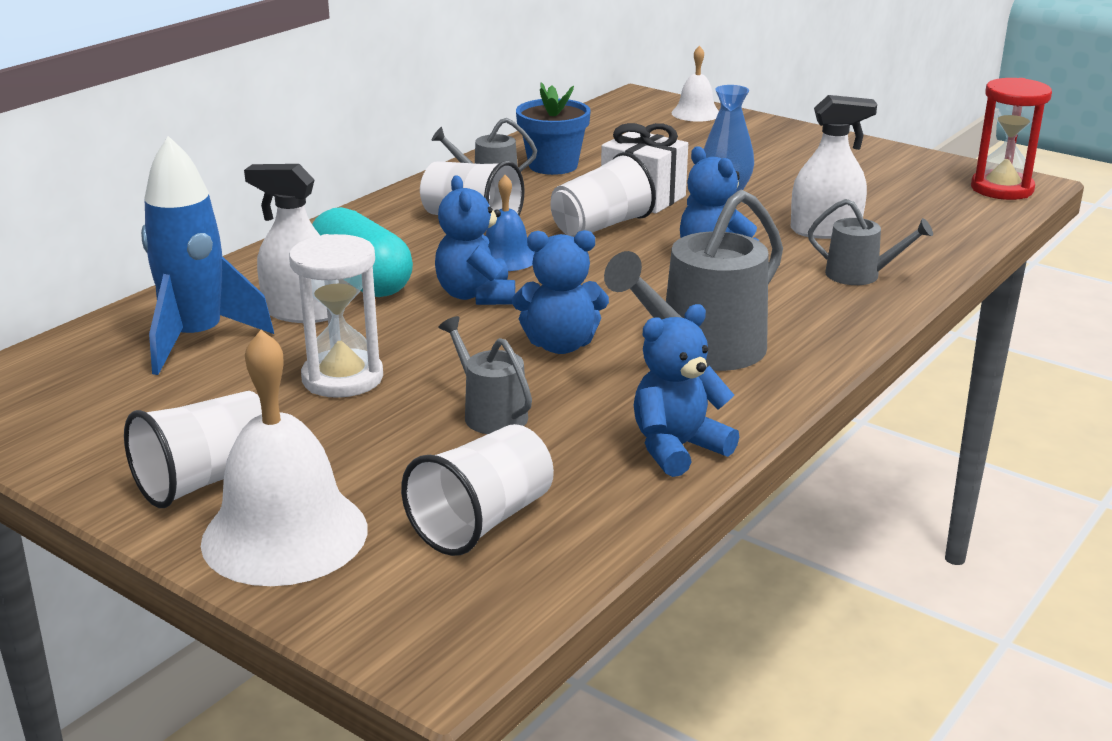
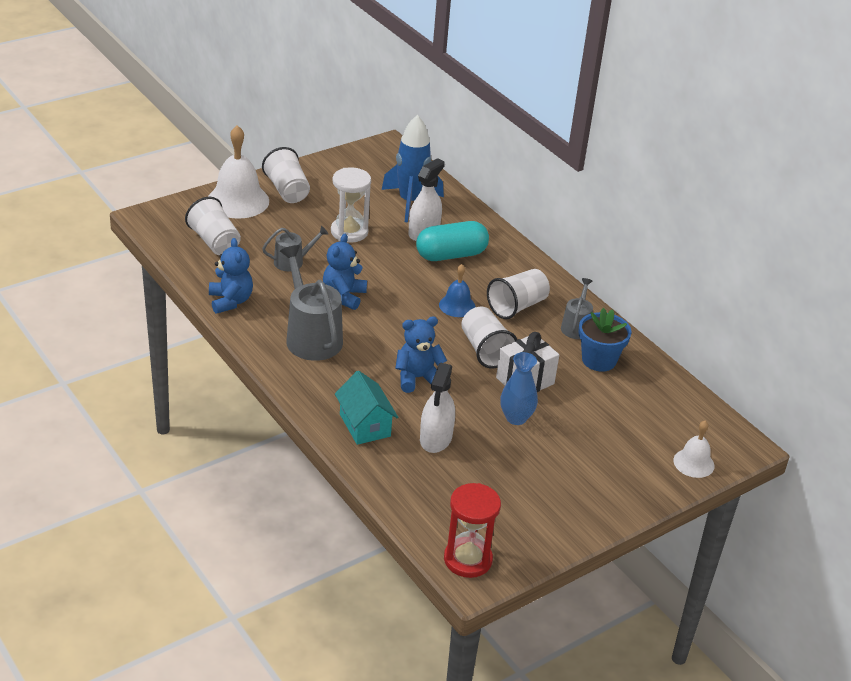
camera: 105 degrees right, 10 degrees up
blue teddy bear [435,175,515,305] -> none
grey watering can [808,199,933,285] -> turquoise house [335,371,398,445]

